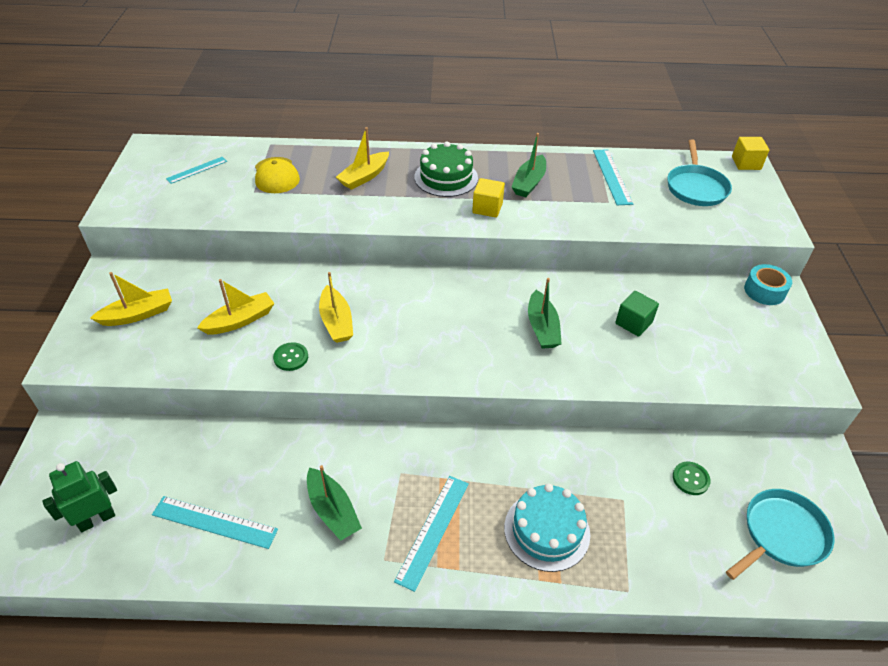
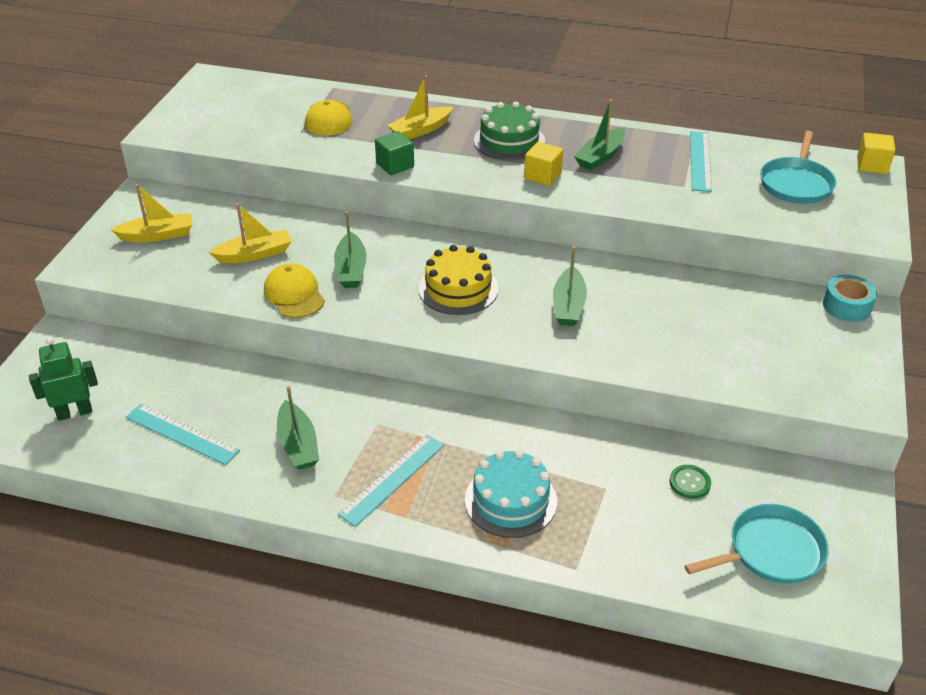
camera: 15 degrees right, 5 degrees down
turquoise ruler [166,157,227,184] -> none
green button [273,342,308,371] -> yellow cap [264,263,325,318]
yellow boat [319,272,353,343] -> green boat [334,211,367,288]
green cube [615,291,659,337] -> green cube moved to [375,131,414,175]
none -> yellow cake [418,245,498,315]

